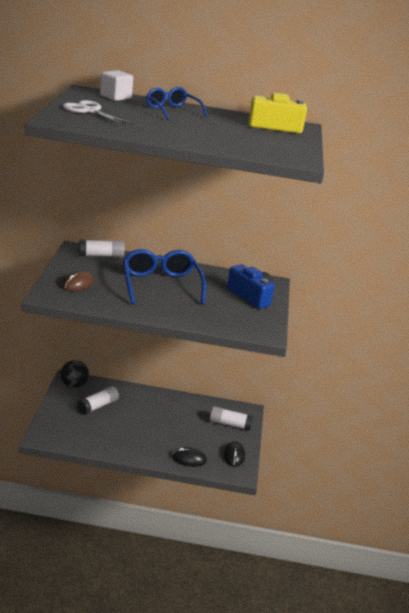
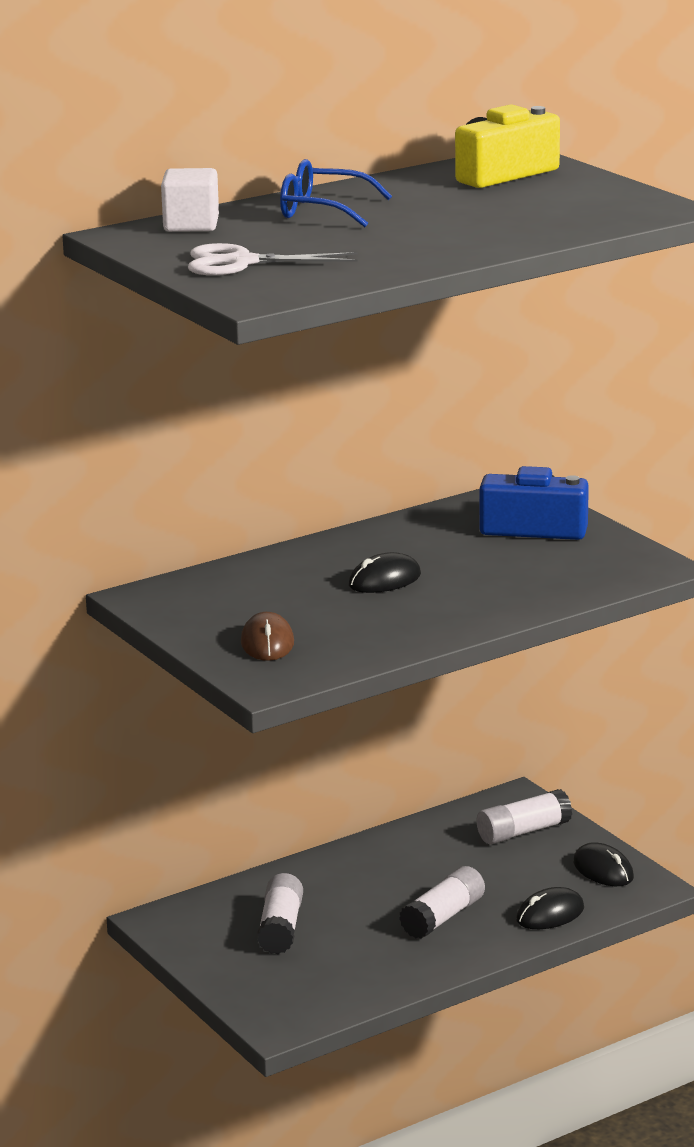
camera: 35 degrees left, 5 degrees down
black ball [60,360,89,388] -> none
white glue stick [79,240,125,257] -> white glue stick moved to [399,866,485,939]
blue glasses [123,249,206,305] -> black mouse [349,552,421,593]

